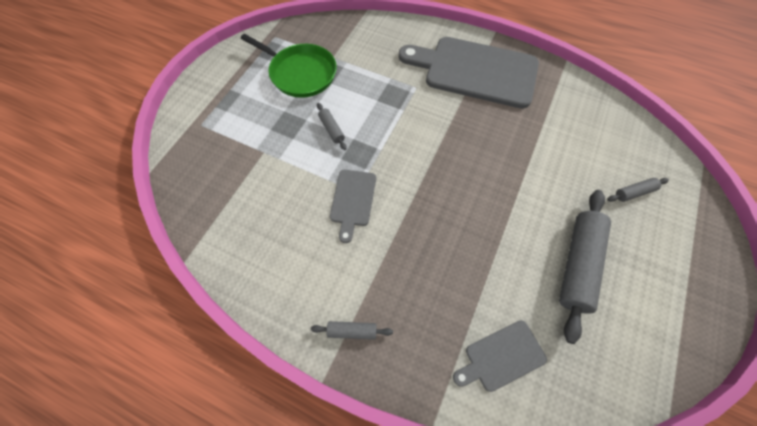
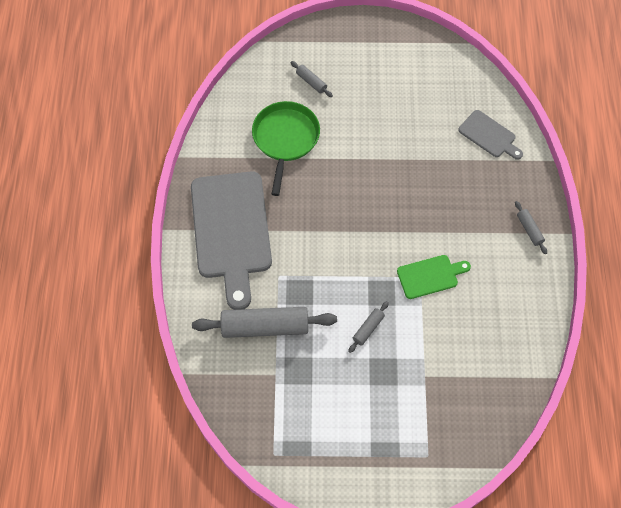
camera: 115 degrees left, 0 degrees up
green pan [241,34,336,98] -> green pan moved to [252,101,320,196]
grey cutting board [330,170,376,243] -> green cutting board [397,255,471,299]
grey rolling pin [559,190,611,344] -> grey rolling pin moved to [192,307,337,338]

